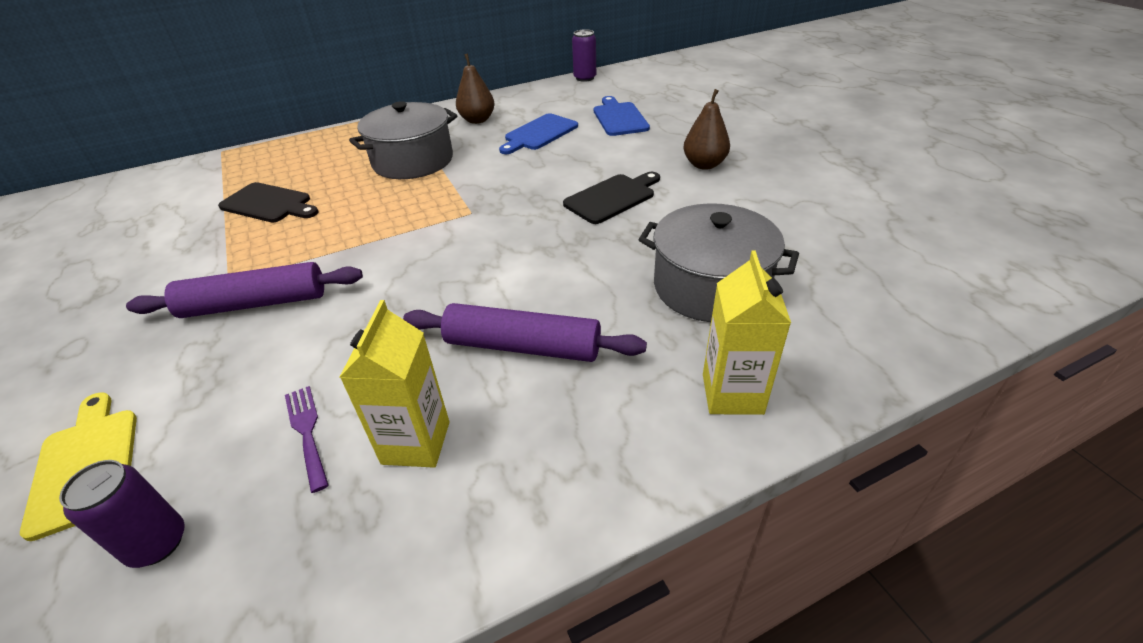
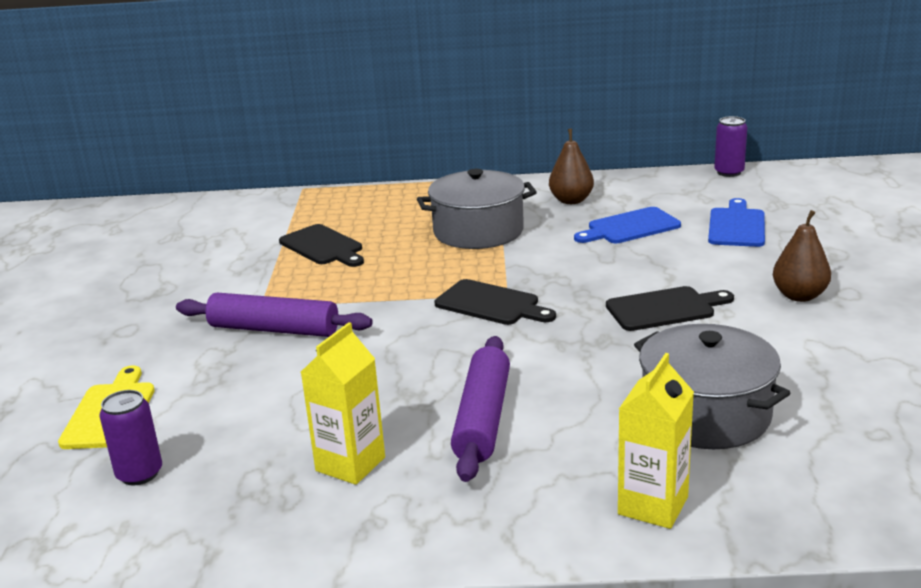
camera: 25 degrees right, 15 degrees down
purple fork [285,386,329,493] -> none
purple rolling pin [403,303,647,362] -> purple rolling pin turned 60 degrees clockwise [451,336,510,482]
none -> black cutting board [435,279,556,325]

